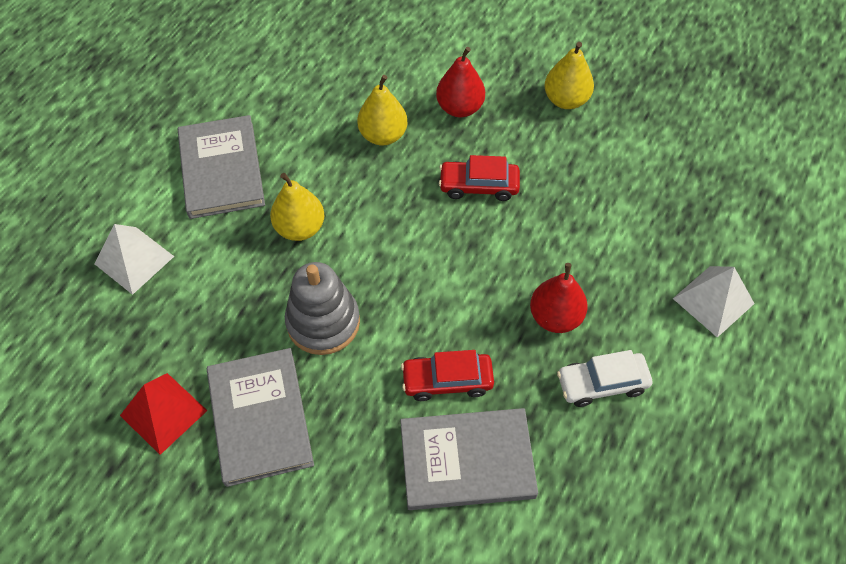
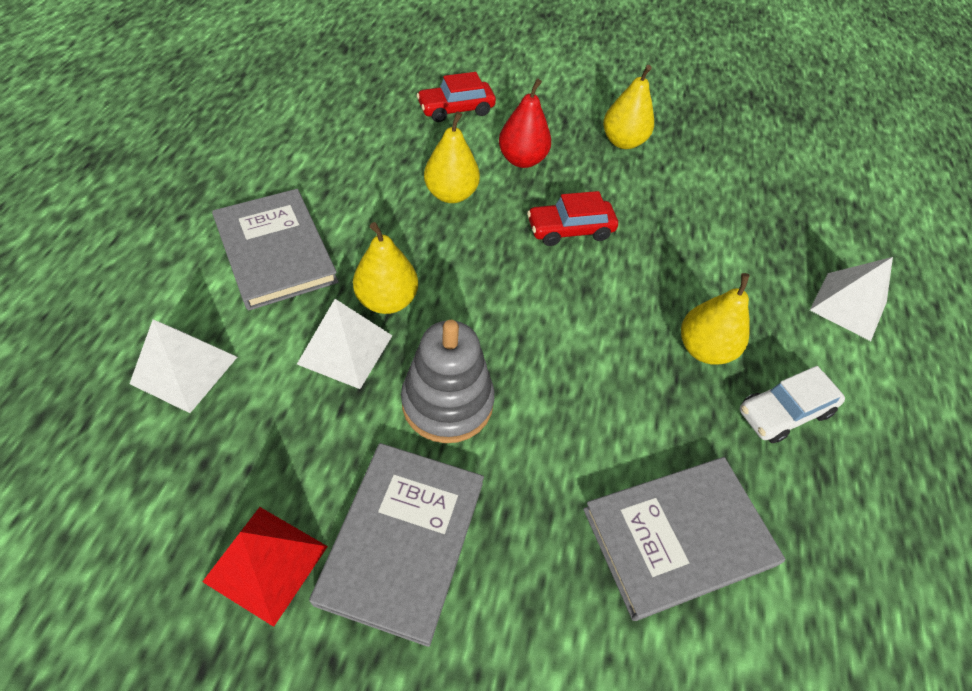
camera: 20 degrees left, 5 degrees down
grey book [207,348,314,487] -> grey book turned 45 degrees clockwise [309,443,484,647]
red car [401,350,494,401] -> red car moved to [417,72,496,122]
red pear [530,263,588,333] -> yellow pear [681,273,750,365]
none -> white pyramid [297,299,393,389]

